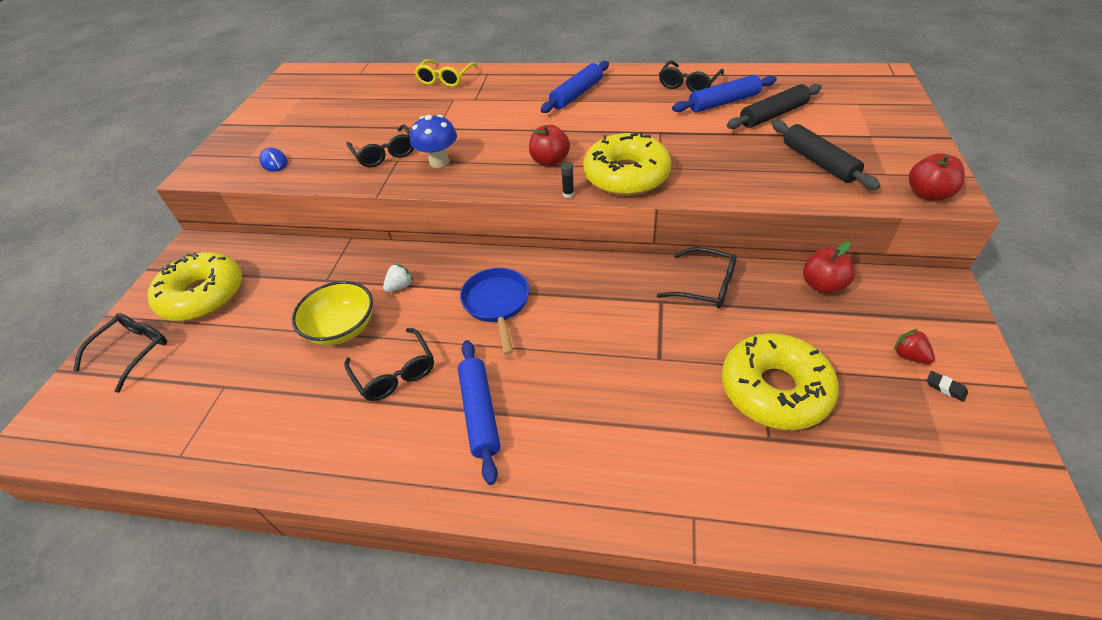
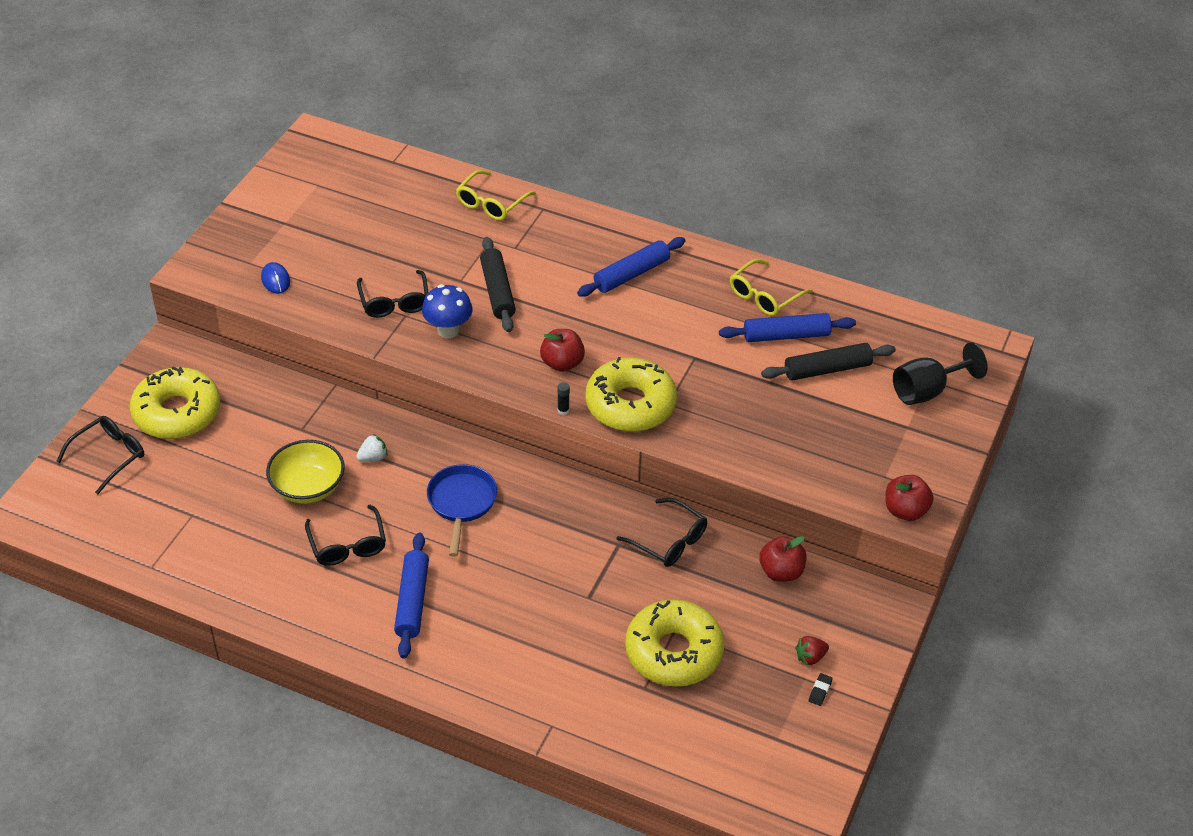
camera: 10 degrees right, 0 degrees up
black glasses [659,60,724,92] -> yellow glasses [730,259,813,316]
black rolling pin [772,120,880,190] -> black rolling pin moved to [480,237,516,332]
red strawberry [894,329,935,364] -> red strawberry turned 90 degrees counterclockwise [795,636,829,666]
black eraser [927,371,968,402] -> black eraser turned 60 degrees clockwise [808,673,833,706]
none -> black goblet [893,342,988,405]

